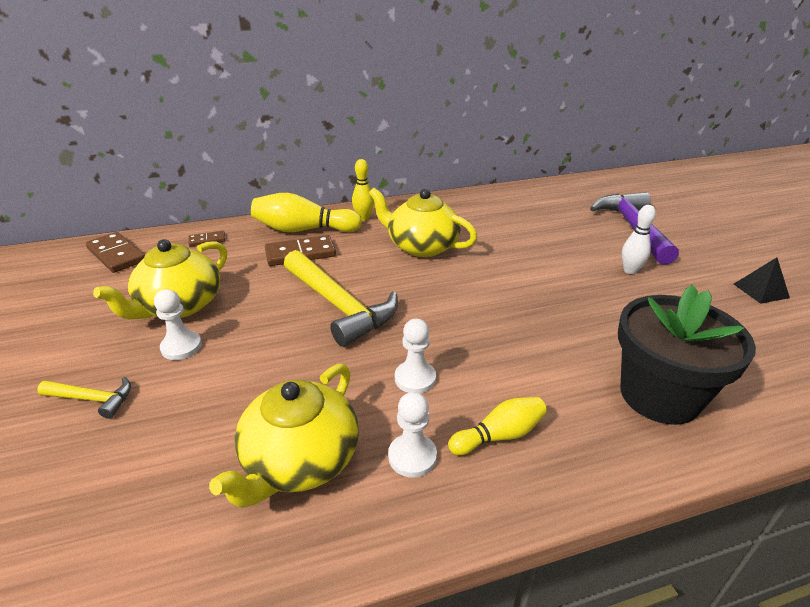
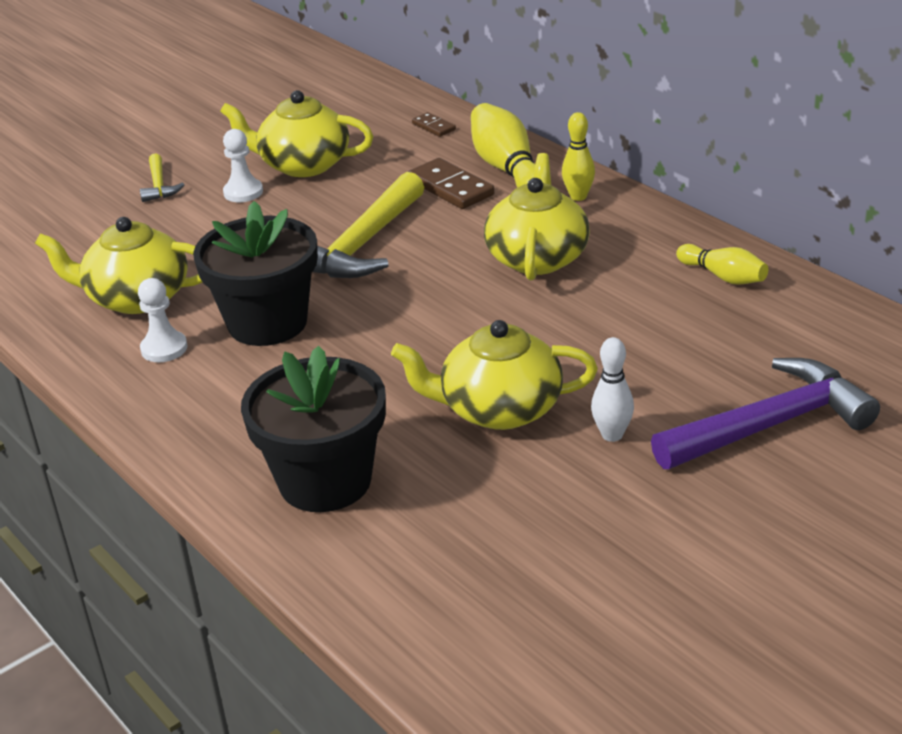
camera: 70 degrees right, 0 degrees up
brown domino [86,232,145,273] -> none
white pawn [395,319,436,393] -> black flower pot [193,201,318,346]
yellow bowling pin [448,397,547,455] -> yellow bowling pin moved to [676,244,768,284]
black pyramid [734,257,790,304] -> none
none -> yellow teapot [391,320,598,430]

